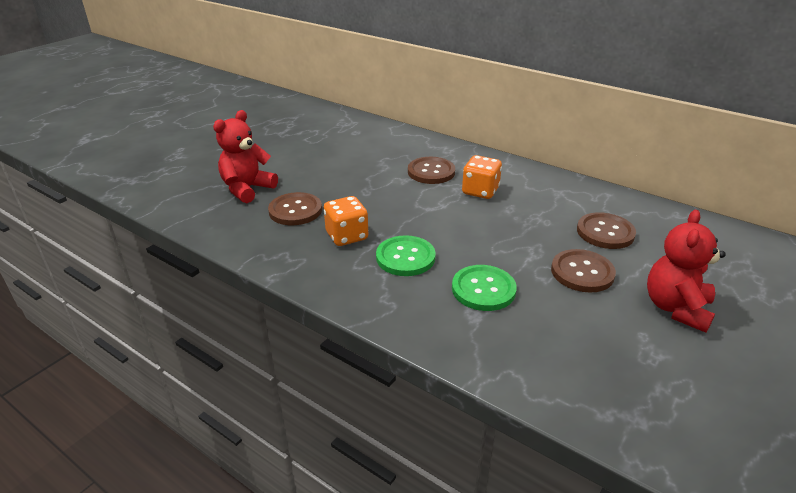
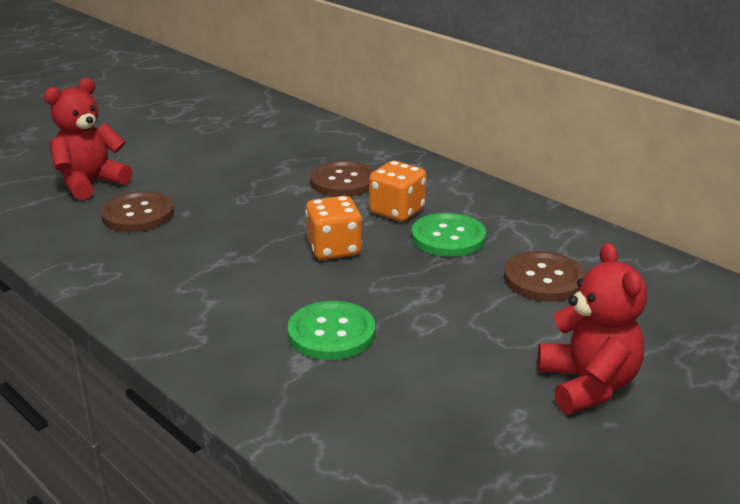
camera: 10 degrees right, 5 degrees down
orange dice [324,196,368,246] -> orange dice moved to [305,196,362,260]
green button [376,235,436,276] -> green button moved to [411,213,486,257]
brown button [551,249,616,293] -> none
red teddy bear [647,210,726,333] -> red teddy bear turned 135 degrees clockwise [537,243,647,414]

